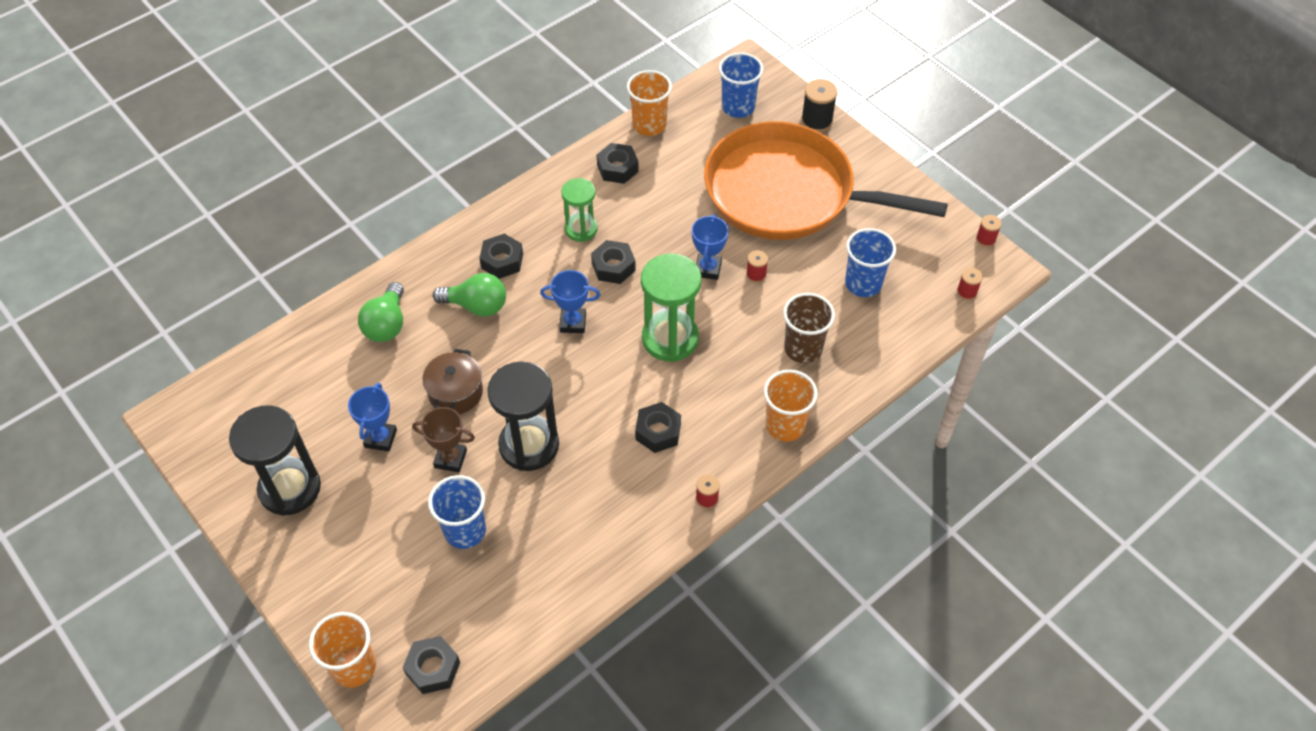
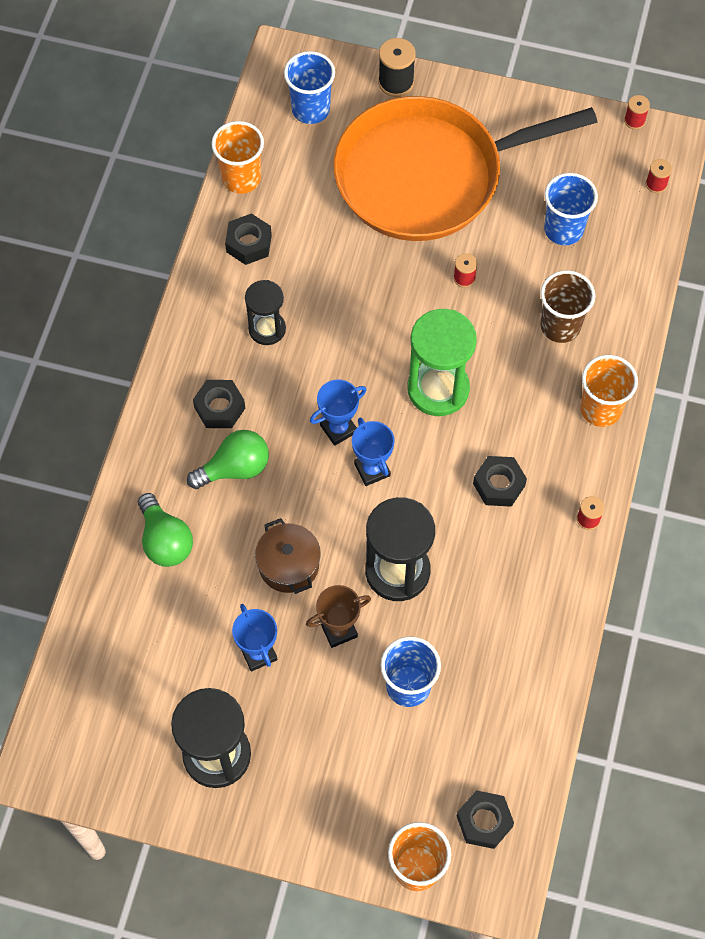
camera: 35 degrees left, 10 degrees up
green hourglass [561,178,598,242] -> black hourglass [245,280,286,345]
black nut [591,240,636,284] -> none
blue trophy [692,214,729,280] -> blue trophy moved to [352,418,395,486]

